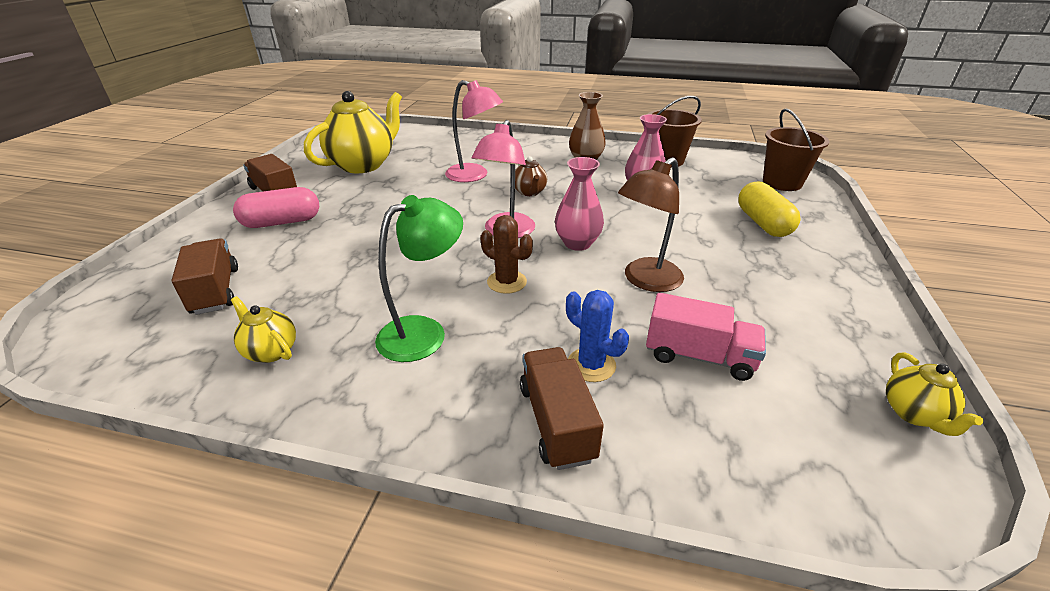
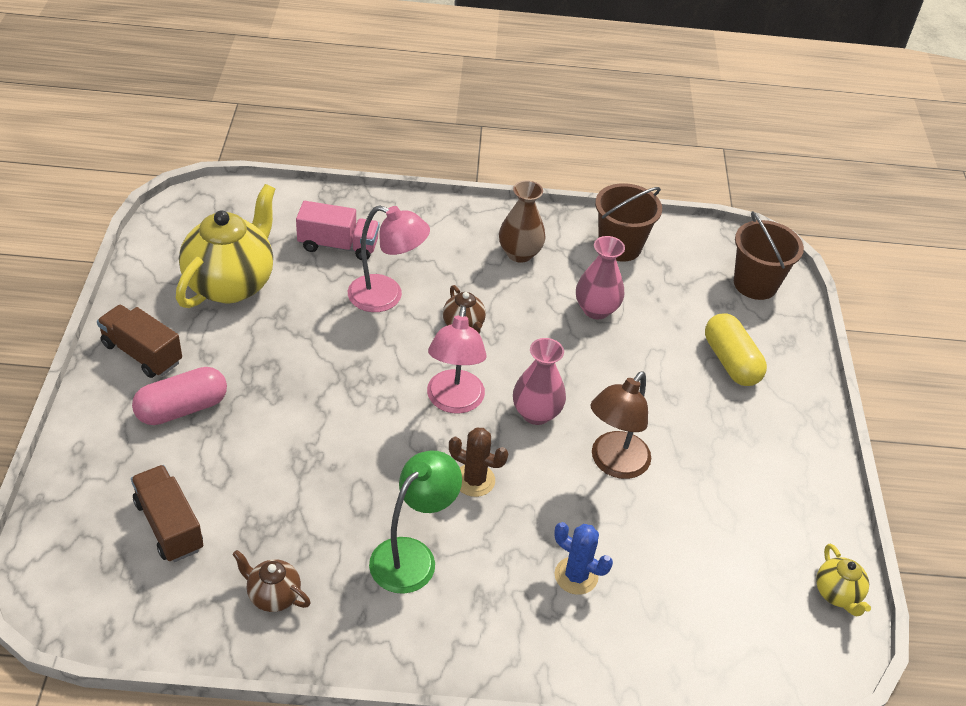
camera: 15 degrees left, 10 degrees up
yellow teapot [231,296,296,363] -> brown teapot [232,550,311,612]
brown truck [520,347,604,470] -> none
pink truck [646,293,766,381] -> pink truck moved to [296,201,379,260]

